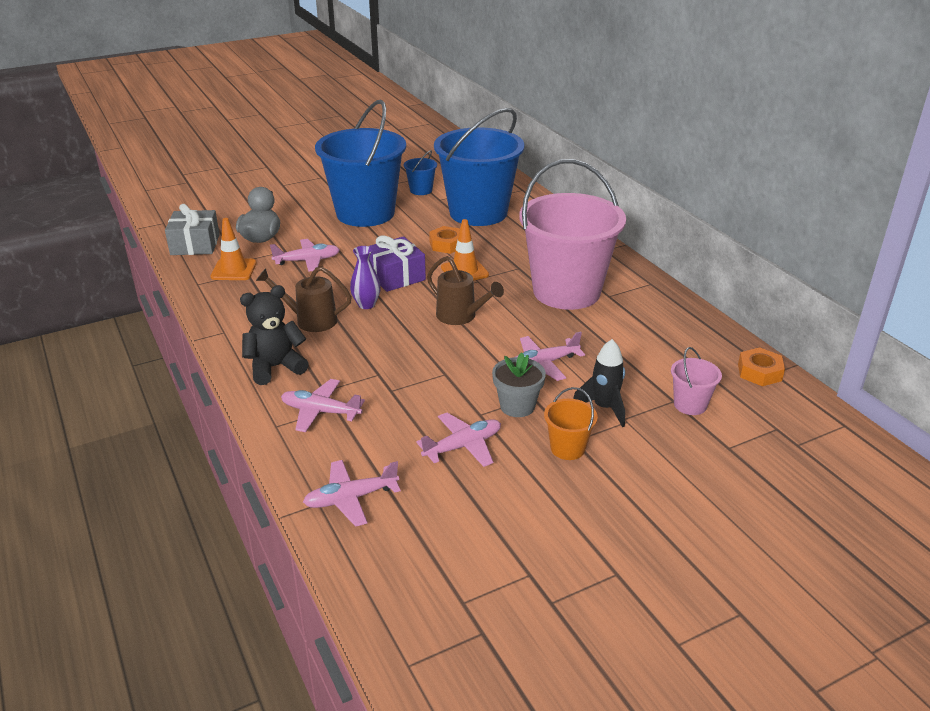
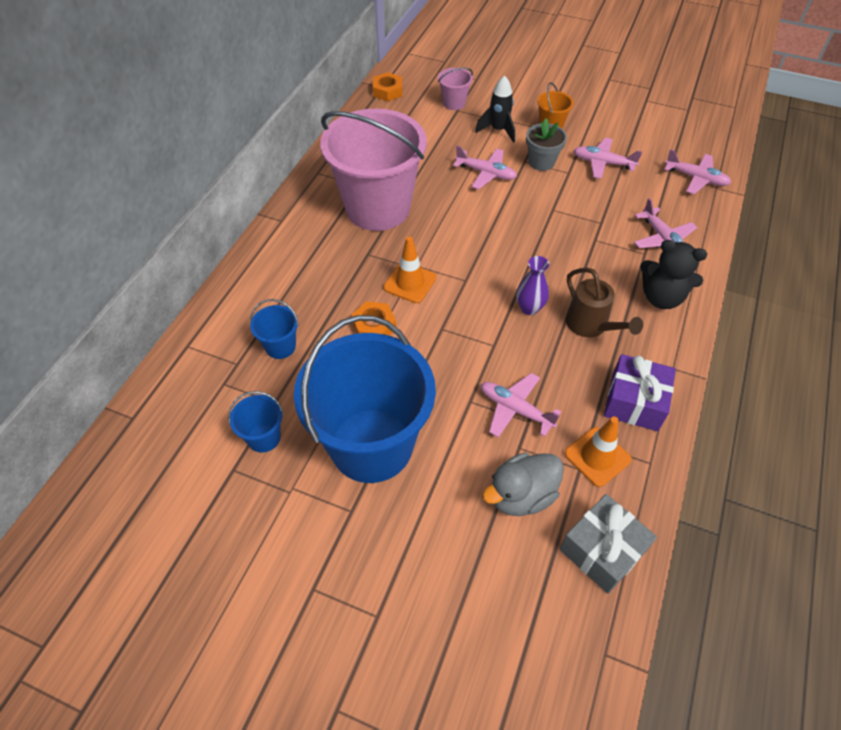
camera: 130 degrees left, 20 degrees up
purple gift [369,236,426,292] -> purple gift moved to [604,354,676,431]
brown watering can [427,256,504,325] -> none
blue bucket [434,108,524,226] -> blue bucket [250,299,299,359], size x0.40

